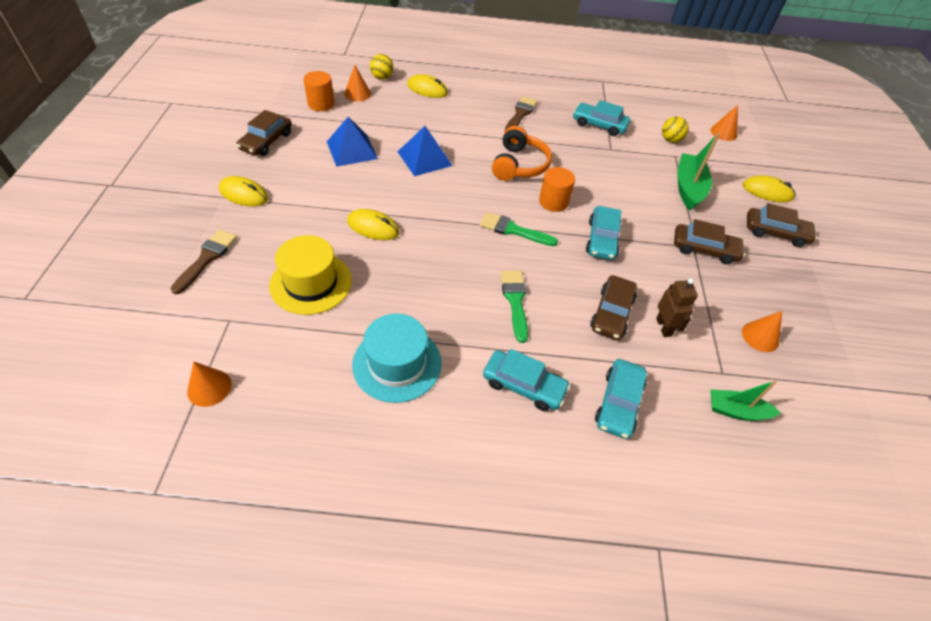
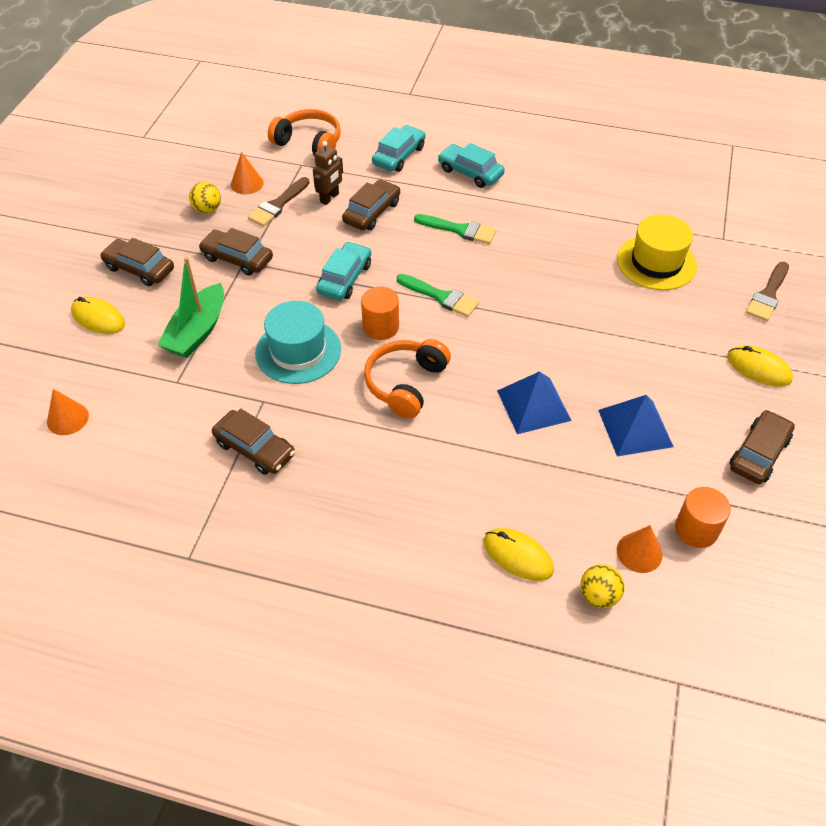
camera: 165 degrees left, 0 degrees up
orange cone [187,362,232,407] -> none
yellow mouse [347,209,400,240] -> none
turquoise hat [352,314,442,403] -> turquoise hat moved to [255,301,341,384]
green brush [501,270,528,343] -> green brush turned 75 degrees counterclockwise [414,214,496,244]
brown brush [505,96,538,131] -> brown brush moved to [248,177,309,227]
turquoise car [573,100,630,136] -> brown car [212,409,295,475]
brown robot [656,278,698,337] -> brown robot turned 150 degrees counterclockwise [313,141,343,205]
yellow ball [662,116,689,143] -> yellow ball moved to [189,182,221,213]
green boat [710,380,781,421] -> orange headphones [268,109,341,155]

